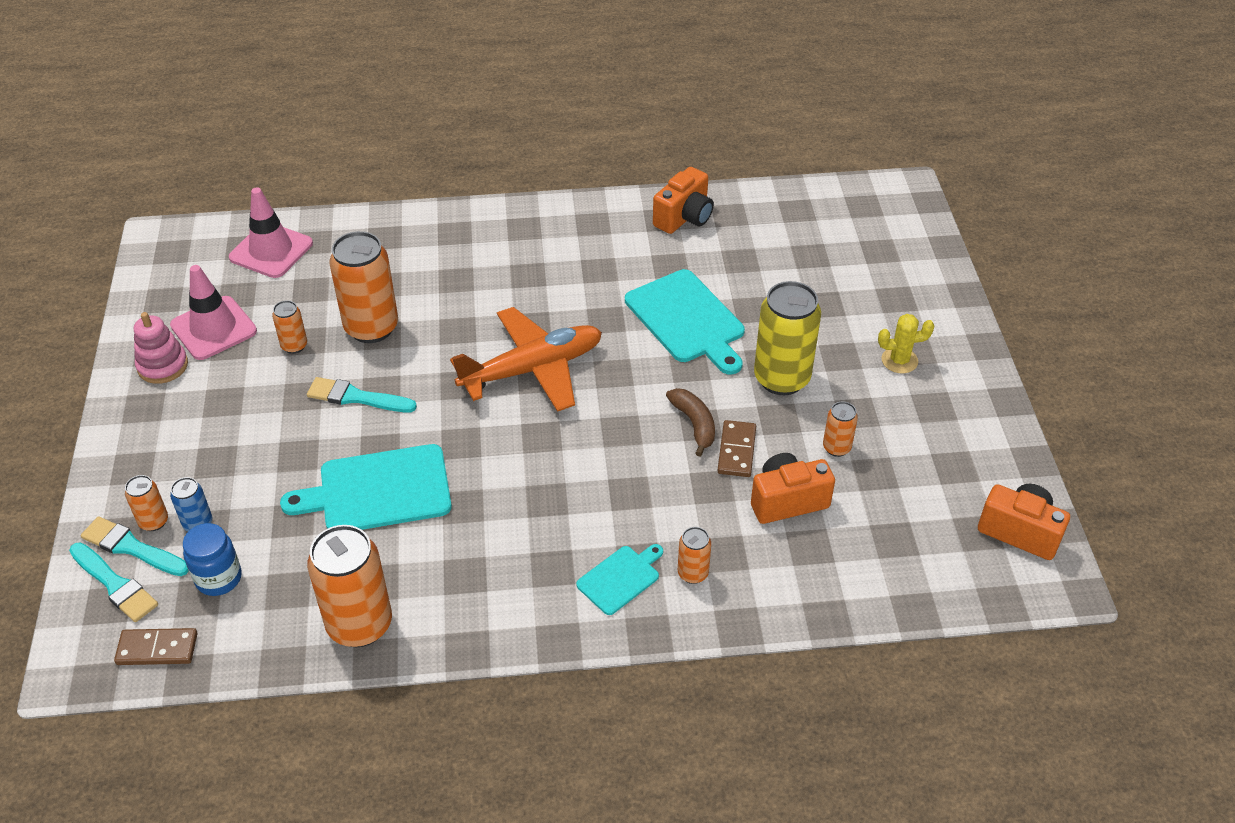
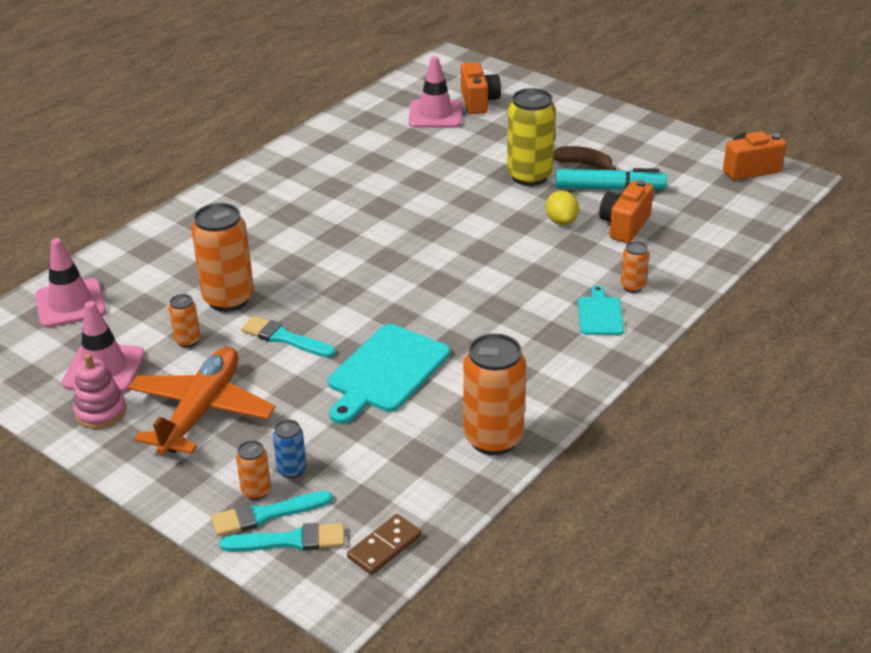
camera: 45 degrees left, 10 degrees down
blue jar [183,523,242,596] -> none
turquoise brush [307,377,417,412] -> turquoise brush turned 60 degrees clockwise [241,316,336,358]
orange plane [450,307,602,412] -> orange plane moved to [128,347,276,455]
turquoise cutting board [625,269,745,375] -> none
orange camera [653,167,714,234] -> orange camera moved to [461,62,501,114]
brown banana [666,388,715,457] -> brown banana moved to [554,146,617,170]
brown domino [717,420,756,477] -> yellow lemon [546,190,579,225]
orange can [823,402,858,457] -> turquoise marker [556,168,667,190]
yellow cactus [878,314,934,373] -> none
none -> pink traffic cone [409,56,462,128]

